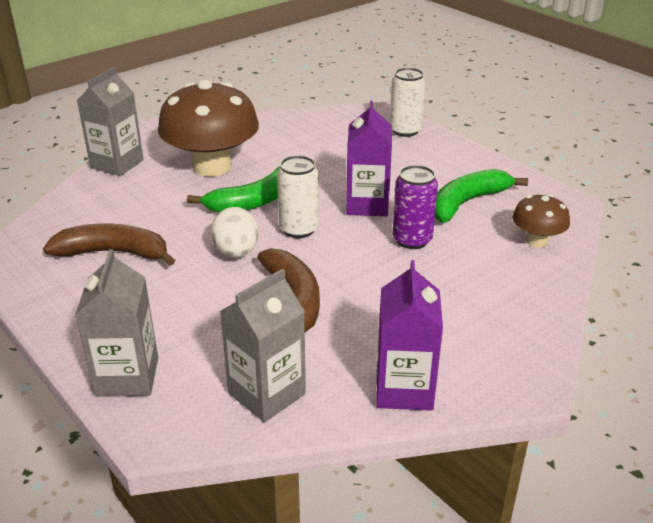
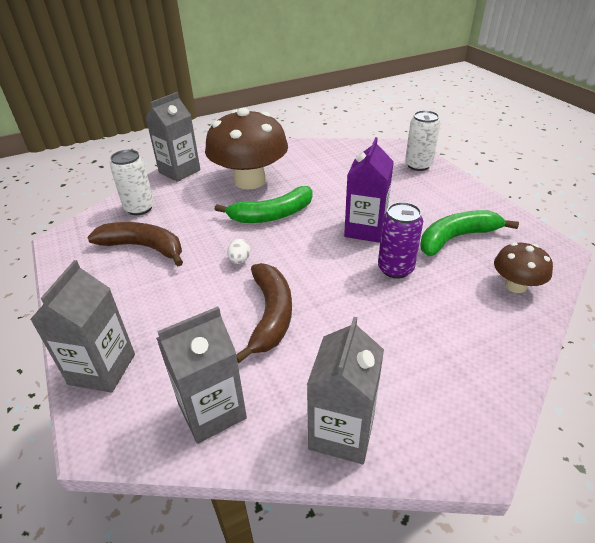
camera: 15 degrees right, 5 degrees up
white egg [211,207,259,258] -> white egg [227,239,251,264], size x0.56
white can [277,155,319,238] -> white can moved to [110,150,154,215]
purple carton [376,260,443,411] -> grey carton [307,317,384,464]

